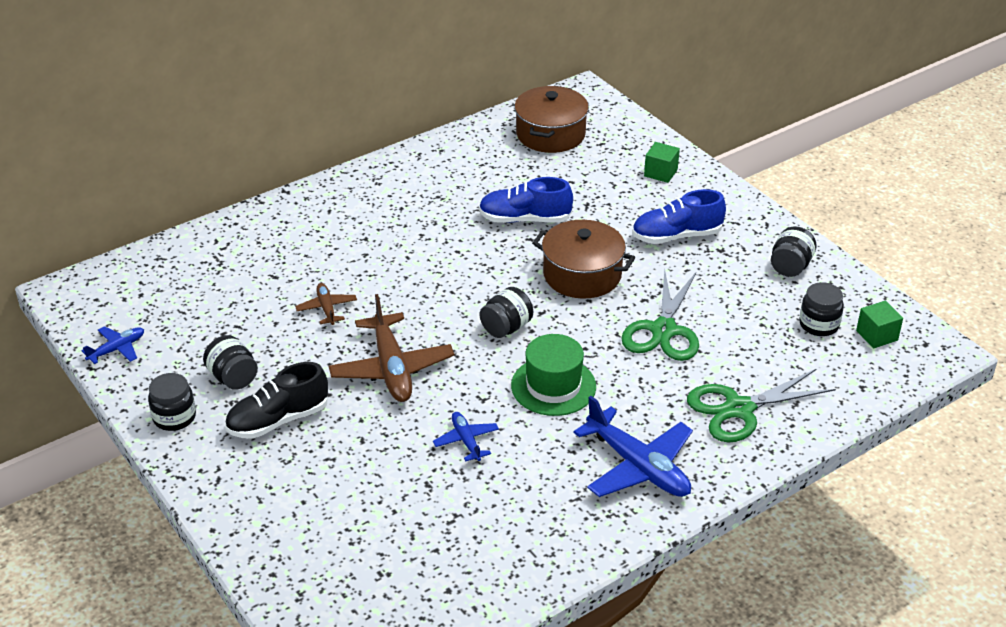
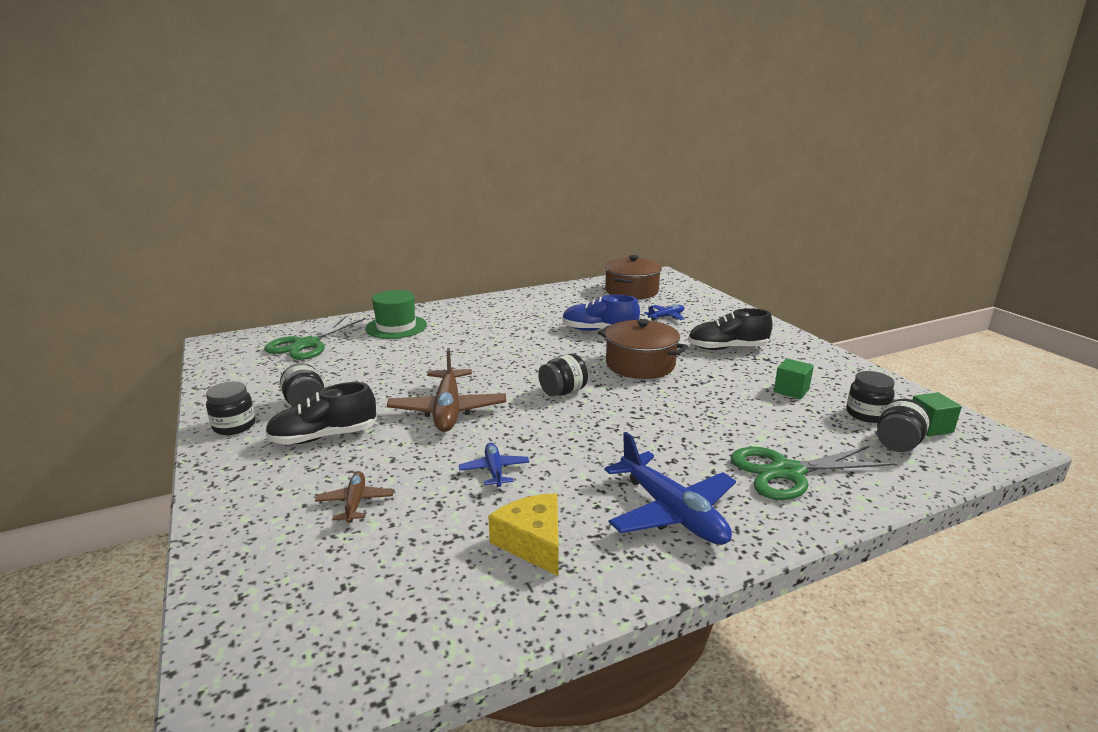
camera: 10 degrees right, 15 degrees down
blue plane [81,326,144,364] -> blue plane moved to [644,304,685,321]
brown plane [295,283,357,325] -> brown plane moved to [315,472,394,523]
green hat [511,334,596,416] -> green hat moved to [365,290,427,339]
green scissors [621,269,699,361] -> green scissors moved to [264,316,365,360]
blue shoe [632,189,726,244] -> black shoe [688,308,773,350]
green cube [644,142,680,183] -> green cube moved to [774,358,814,399]
black jar [771,226,817,277] -> black jar moved to [877,399,930,452]
none -> yellow cheese [488,493,559,576]

